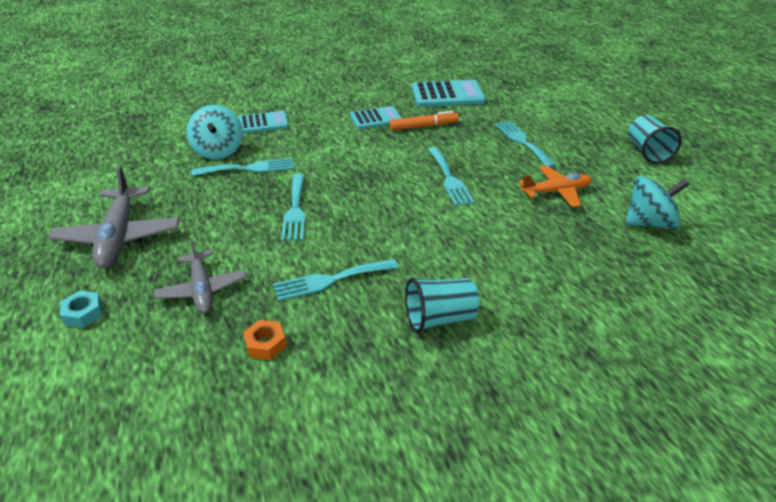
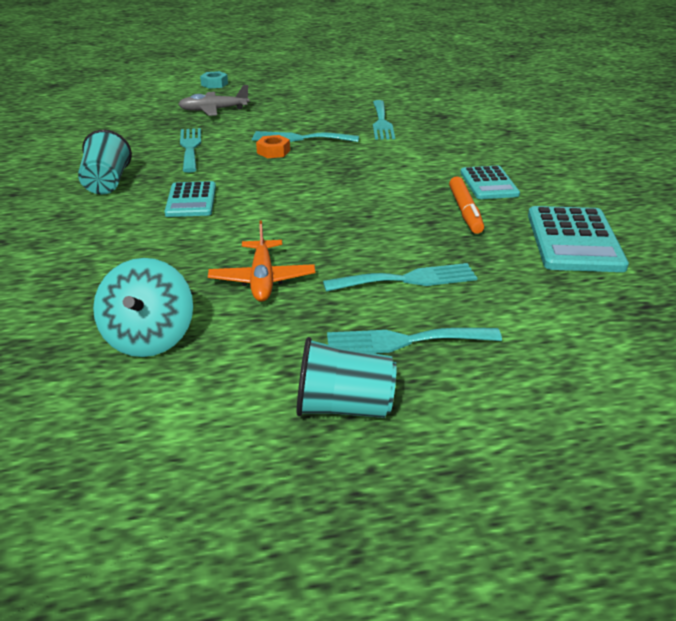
camera: 100 degrees right, 5 degrees down
grey plane [48,166,180,268] -> none
turquoise spinning top [186,105,243,160] -> none
turquoise calculator [238,111,289,134] -> turquoise calculator moved to [164,181,216,217]
orange nut [243,320,287,360] -> orange nut moved to [256,135,290,158]
turquoise fork [428,147,475,206] -> turquoise fork moved to [327,328,502,353]

